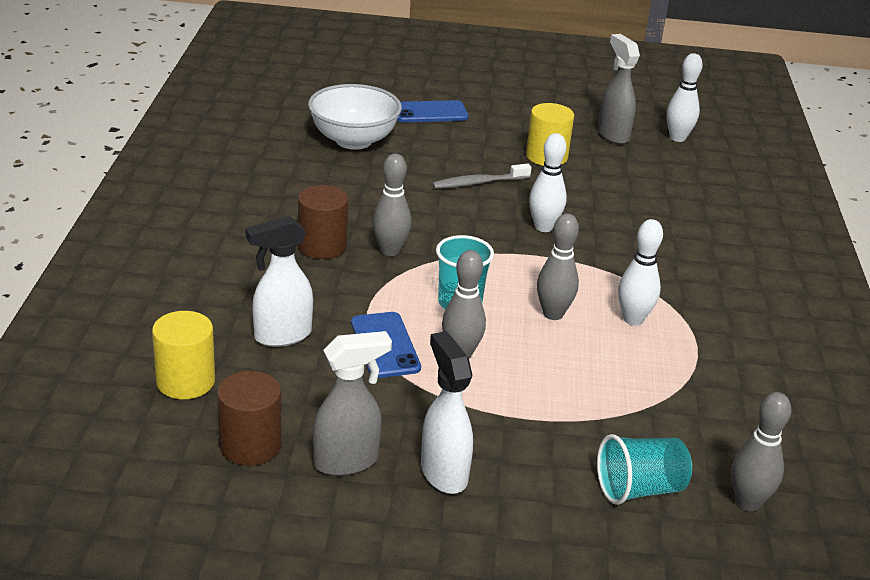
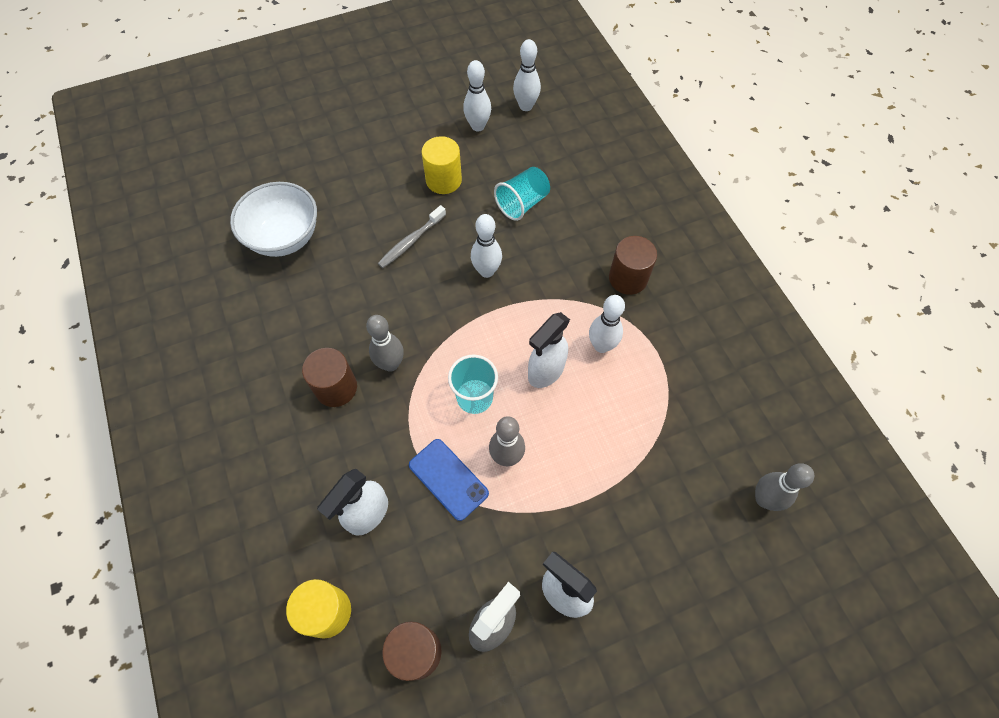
camera: 25 degrees left, 30 degrees up
blue phone [397,100,468,122] -> none
grey bowling pin [537,214,579,320] -> white spray bottle [528,312,570,388]
turquoise cup [597,434,692,505] -> turquoise cup moved to [494,167,550,221]
grey spray bottle [598,34,640,144] -> white bowling pin [463,60,491,132]
none -> brown cylinder [609,236,657,295]

